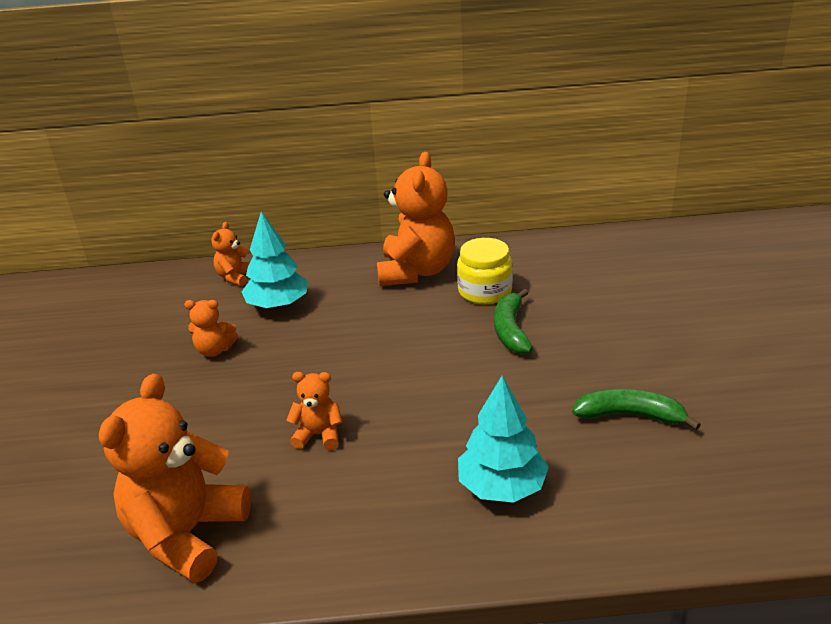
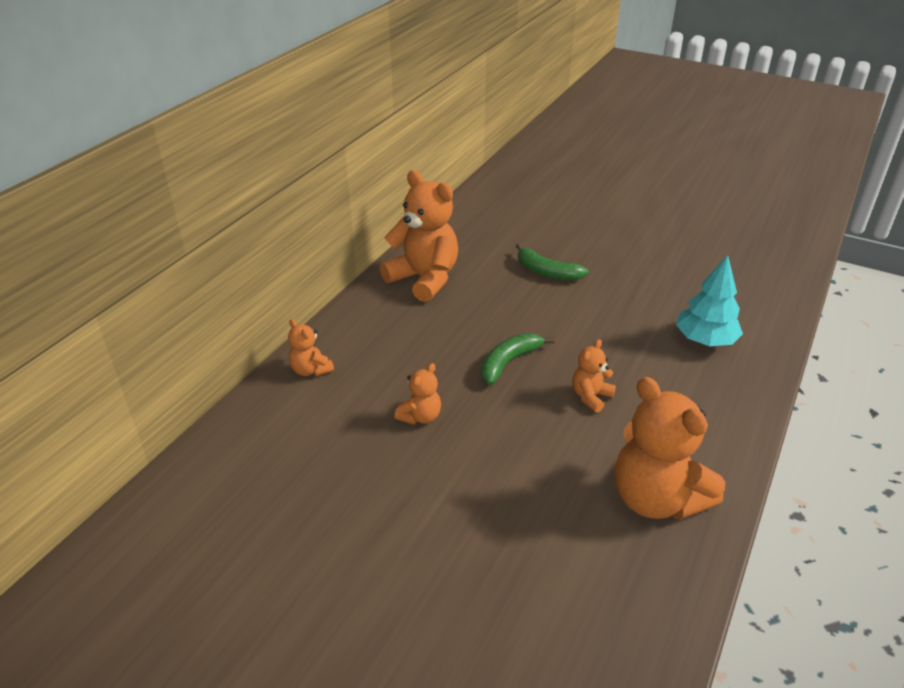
camera: 60 degrees left, 5 degrees up
turquoise tree [241,212,308,309] -> none
yellow jar [457,238,513,304] -> none
green banana [572,389,701,430] -> green banana moved to [481,333,555,385]

